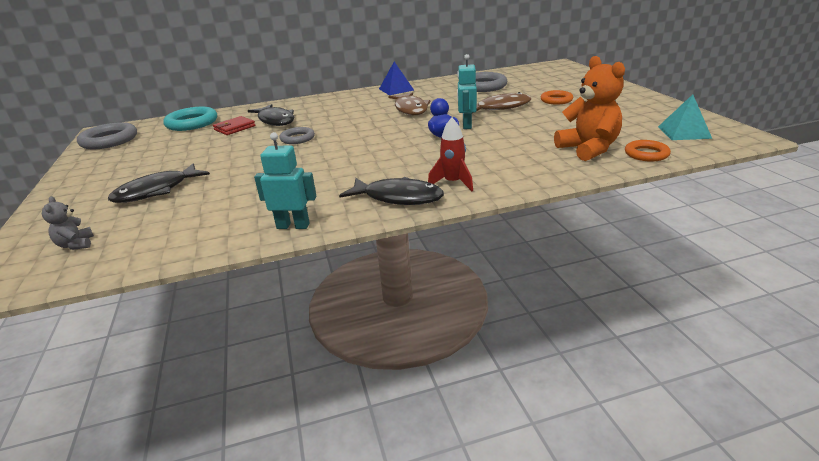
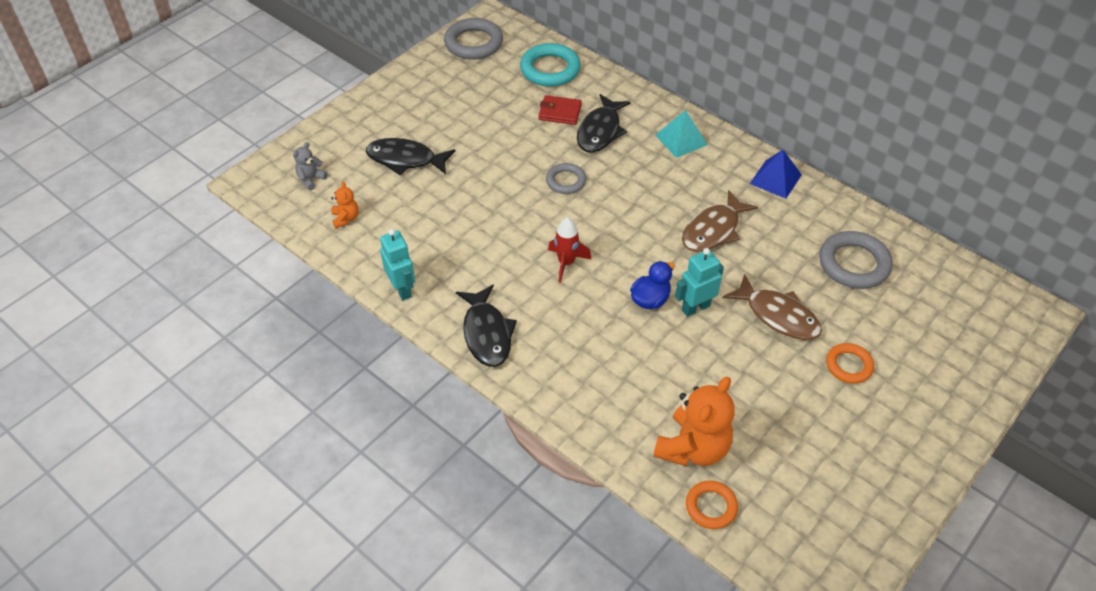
camera: 55 degrees right, 20 degrees up
red rocket [428,117,473,191] -> red rocket moved to [548,217,591,282]
turquoise pyramid [658,94,712,140] -> turquoise pyramid moved to [655,110,708,158]
none -> orange teddy bear [331,181,359,228]

